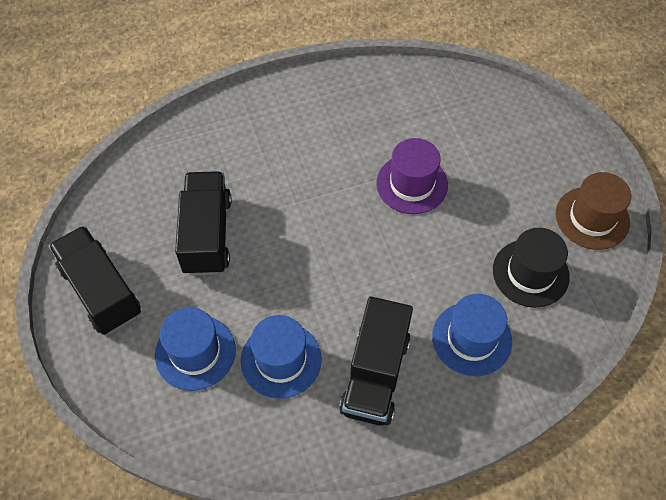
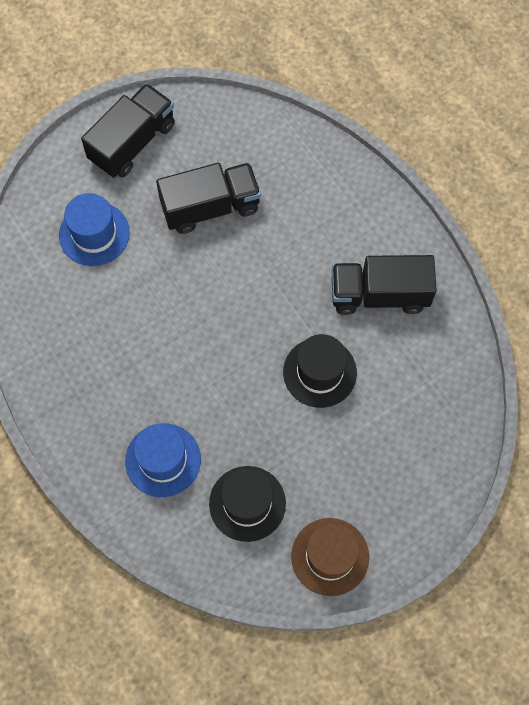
camera: 75 degrees right, 10 degrees up
blue hat [241,315,322,399] -> none
black truck [339,297,413,426] -> black truck moved to [332,255,437,315]
purple hat [376,138,448,214] -> black hat [283,334,357,408]

